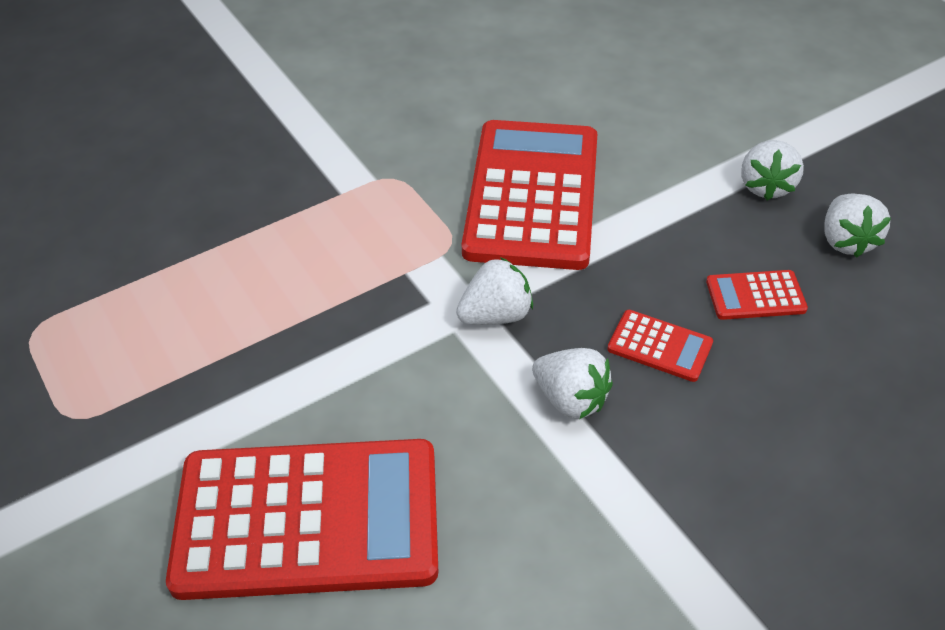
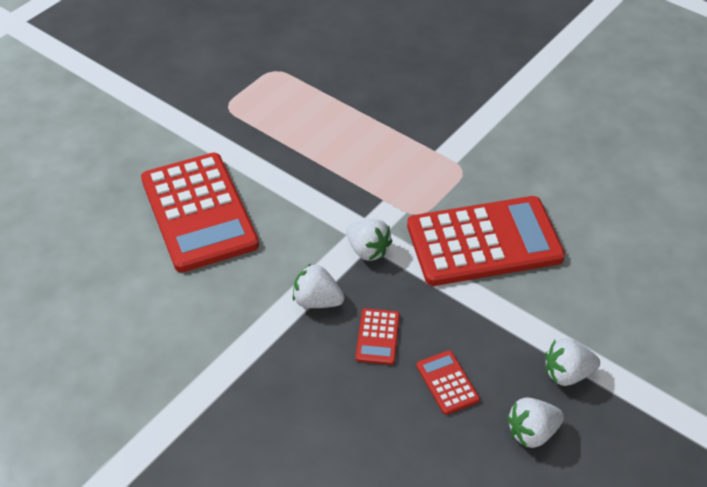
camera: 70 degrees right, 0 degrees up
white strawberry [532,348,613,419] -> white strawberry turned 90 degrees clockwise [293,264,345,308]

